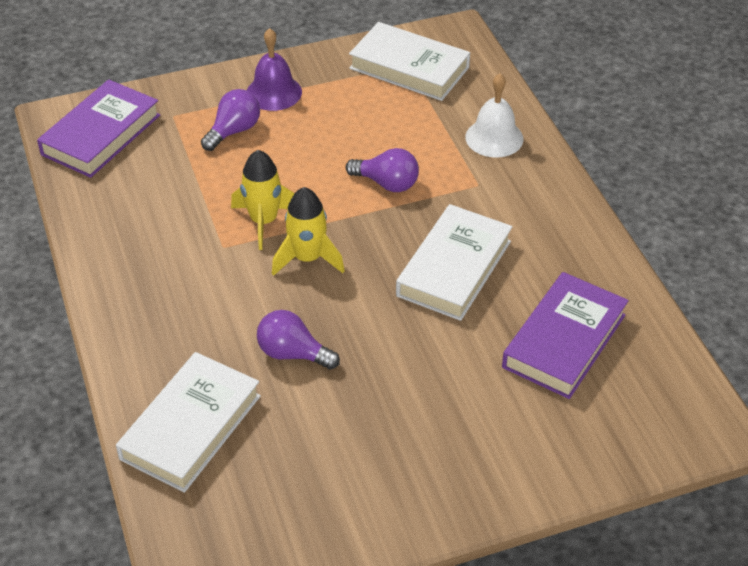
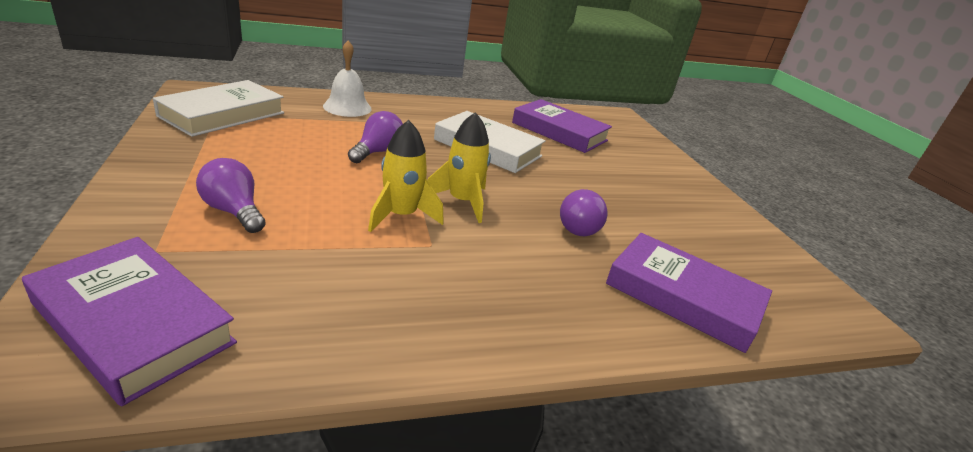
camera: 90 degrees left, 15 degrees down
white book [116,352,261,493] -> purple book [606,233,772,353]
purple bell [247,28,302,111] -> none

